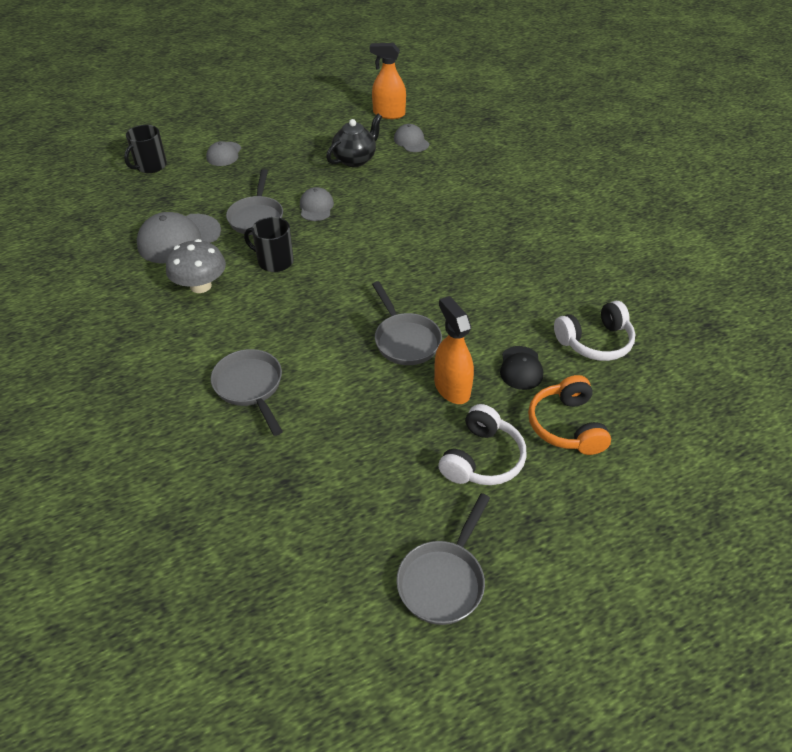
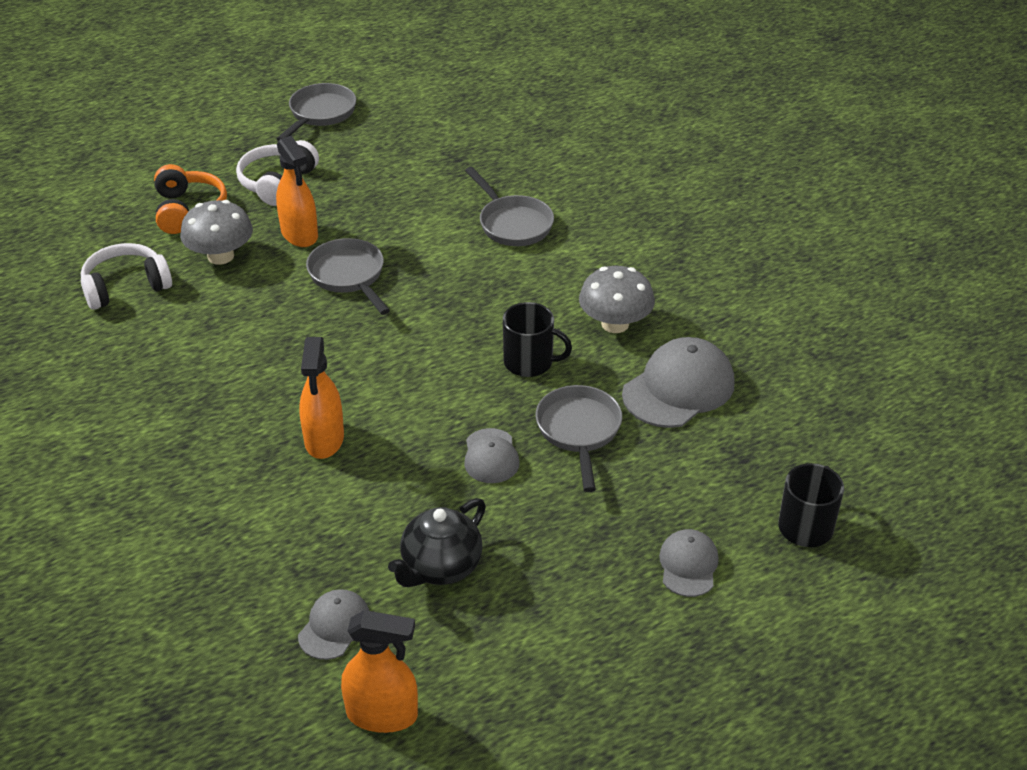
camera: 175 degrees right, 5 degrees down
grey cap [394,124,429,152] -> grey cap turned 120 degrees counterclockwise [298,589,369,660]
black cap [500,346,543,390] -> grey mushroom [180,200,253,265]
none -> orange spray bottle [299,337,344,459]

